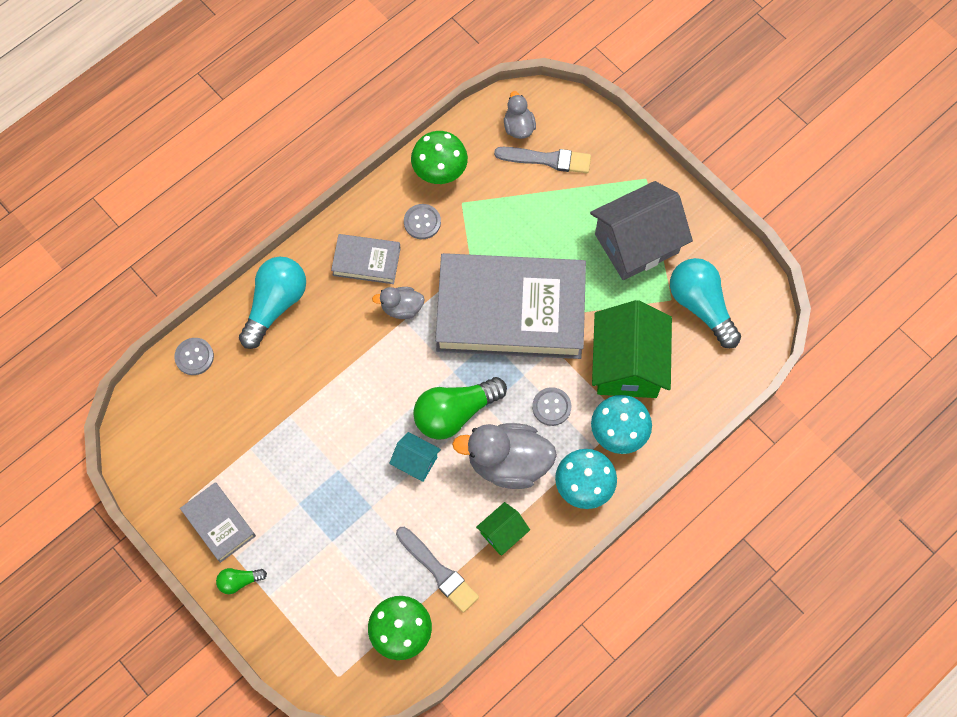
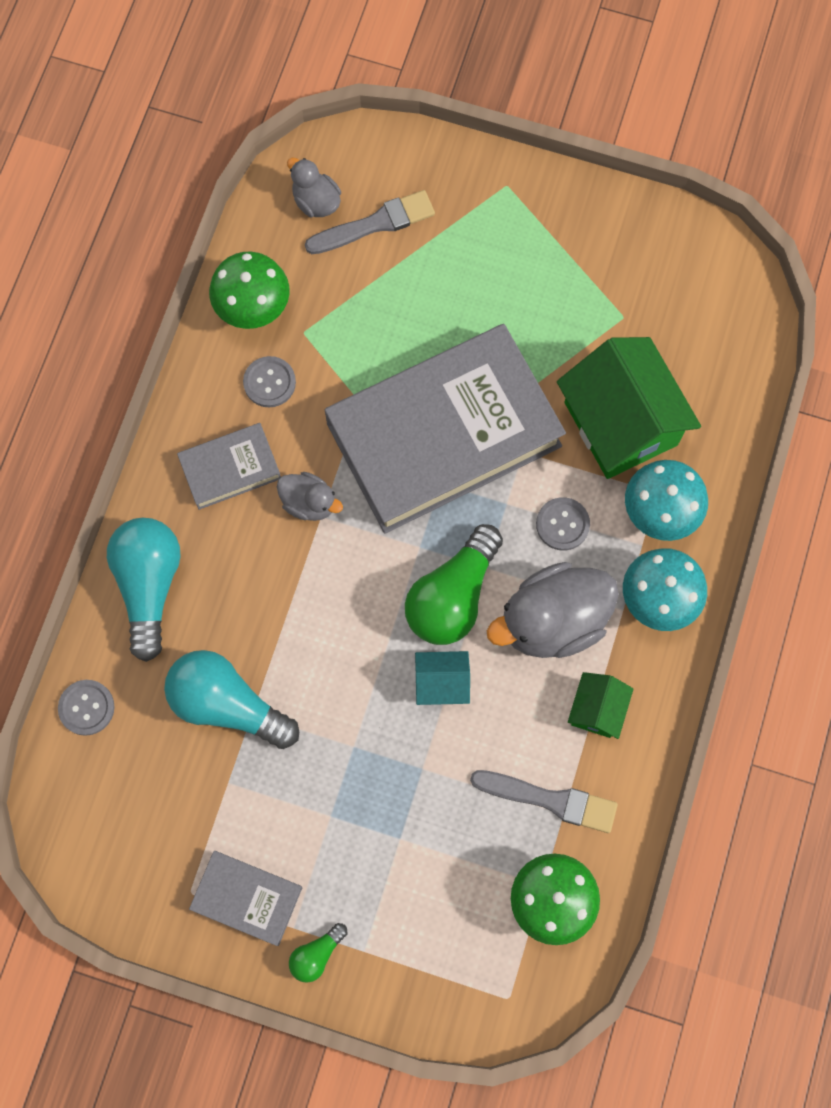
camera: 30 degrees left, 5 degrees up
grey duck [372,287,425,319] -> grey duck turned 120 degrees counterclockwise [277,472,343,521]
grey house [590,181,693,280] -> none
turquoise light bulb [670,258,741,348] -> turquoise light bulb moved to [164,650,299,749]

